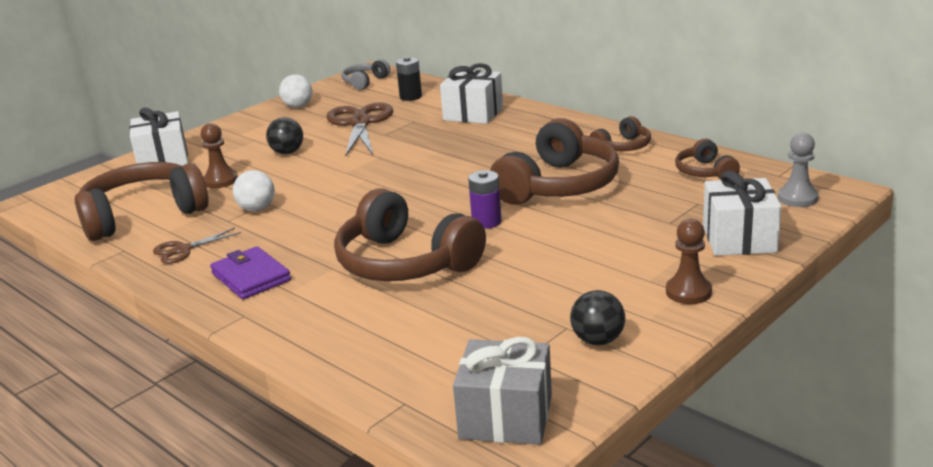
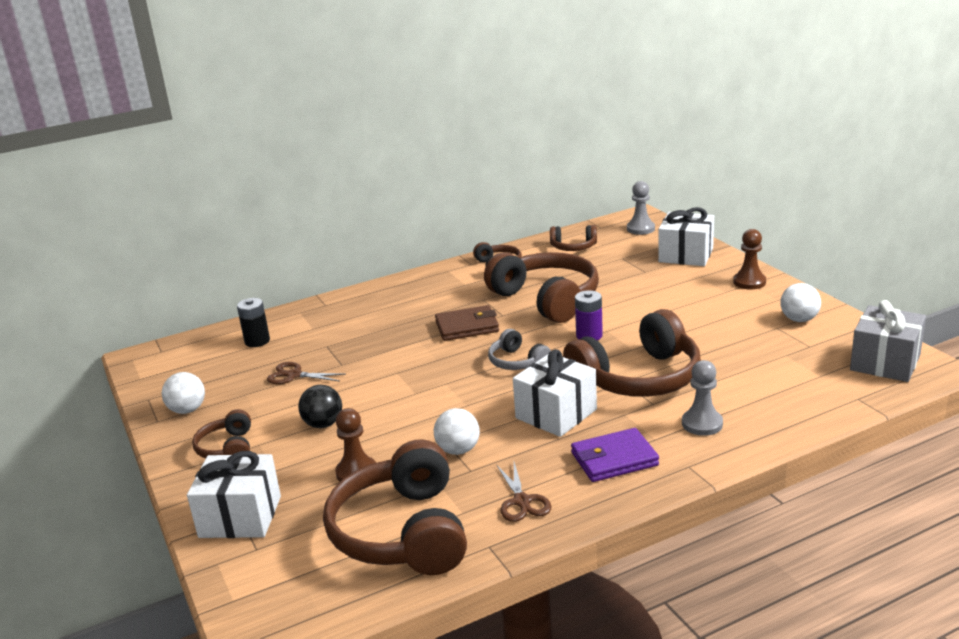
camera: 70 degrees left, 0 degrees up
brown scissors [326,102,393,157] -> brown scissors [267,362,346,384], size x0.52
grey headphones [342,59,390,90] -> grey headphones moved to [488,329,551,370]
white gift [440,63,503,124] -> white gift moved to [513,349,597,437]
black ball [570,290,625,345] -> white ball [780,283,821,322]
none -> brown headphones [192,409,251,458]
none -> brown wallet [435,305,499,341]
none -> grey pawn [682,360,723,436]

